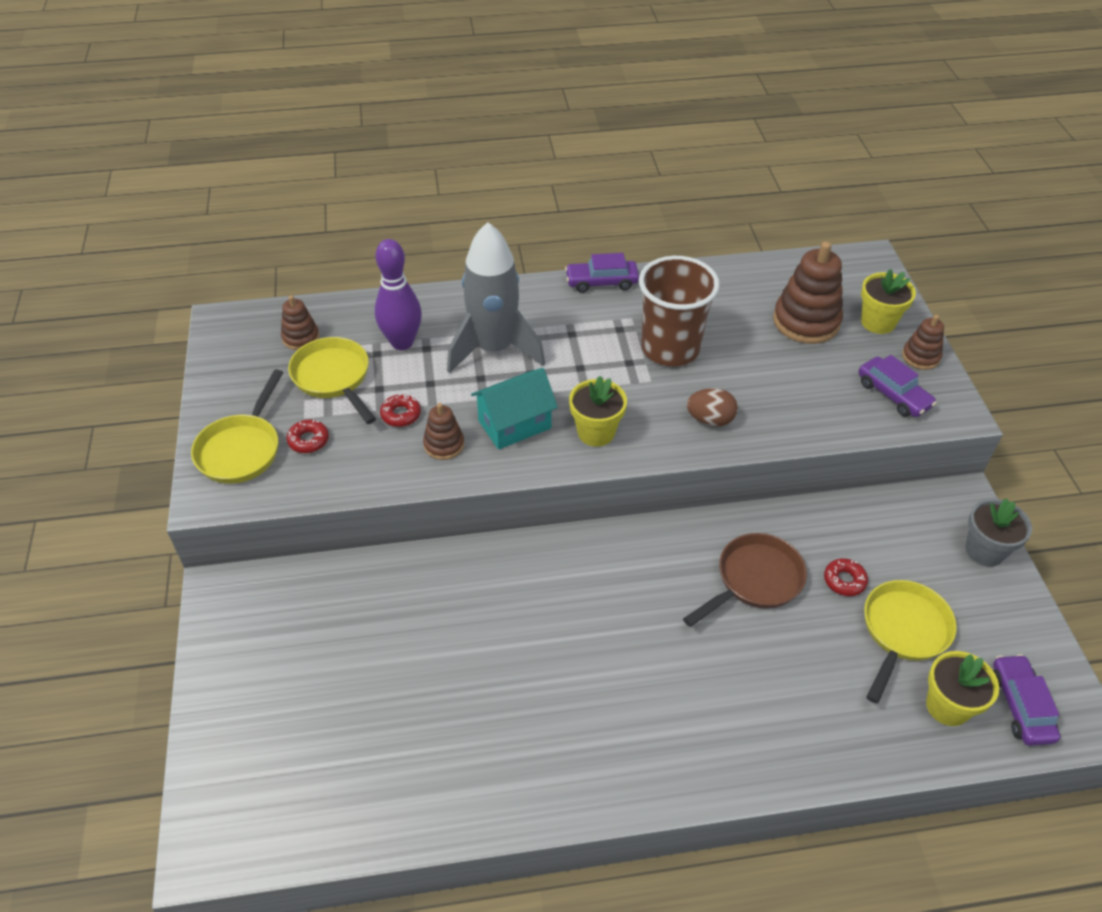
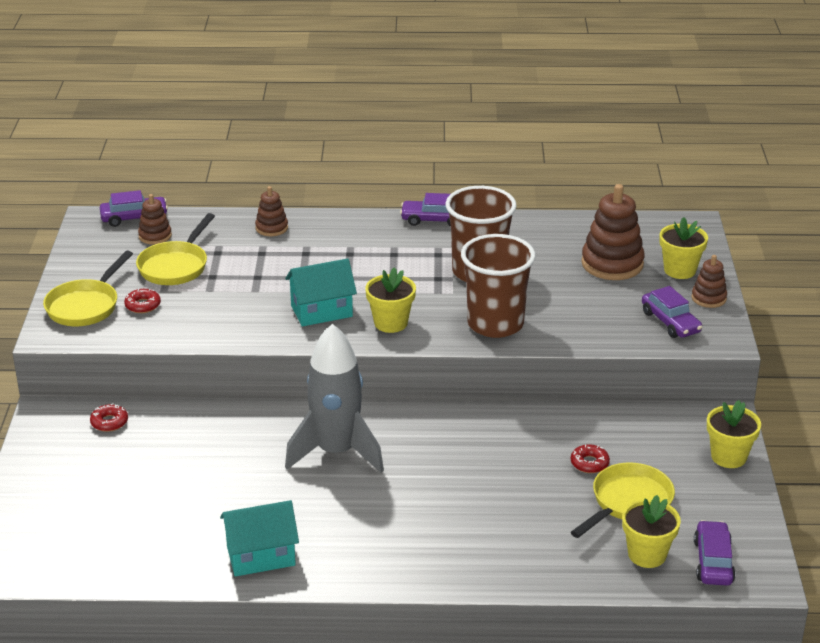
camera: 10 degrees right, 15 degrees down
yellow pan [288,337,376,424] -> yellow pan turned 135 degrees counterclockwise [136,213,215,285]
purple bowling pin [375,239,422,350] -> none
red donut [380,394,421,427] -> red donut moved to [90,404,128,432]
brown stacking toy [423,403,464,460] -> brown stacking toy moved to [255,186,288,236]
grey rocket [447,222,545,374] -> grey rocket moved to [285,324,384,473]
brown pan [683,533,807,627] -> none
brown egg [687,388,738,427] -> brown cup [461,234,536,338]
grey flower pot [965,498,1032,567] -> yellow flower pot [707,400,761,468]
none -> purple car [100,190,168,227]
none -> turquoise house [220,500,299,577]

